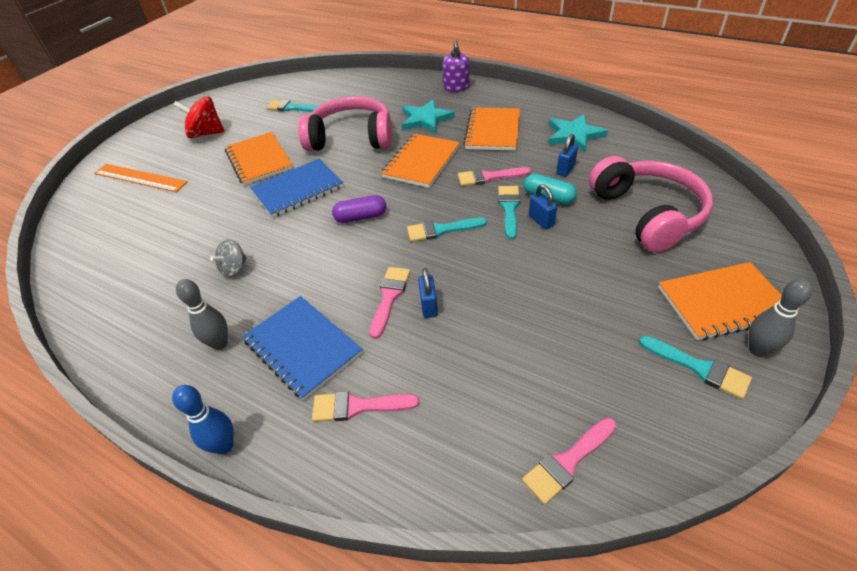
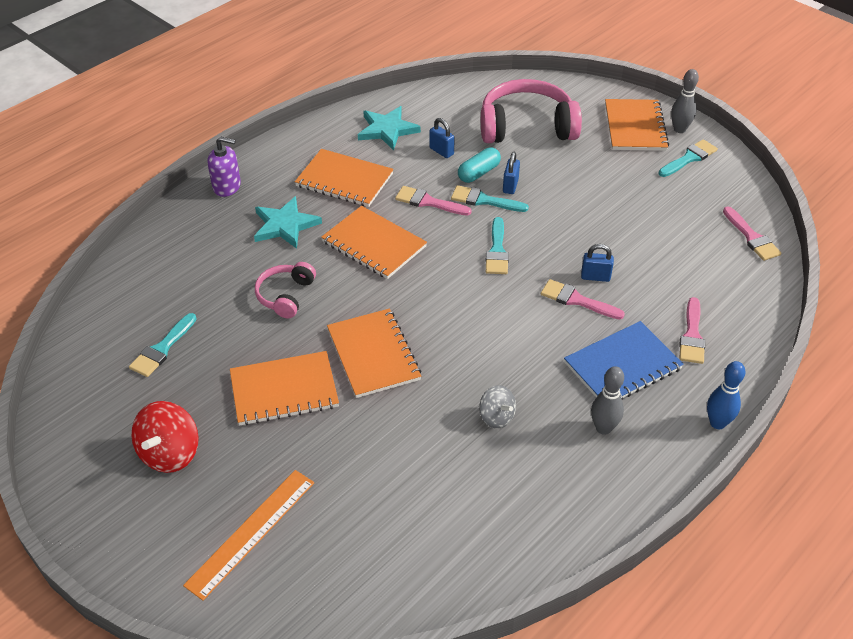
camera: 80 degrees left, 0 degrees up
blue notebook [250,159,343,218] -> orange notebook [327,309,421,398]
pink headphones [298,96,392,151] -> pink headphones [255,262,316,318], size x0.53
purple capsule [332,195,386,223] -> none
pink brush [458,167,531,186] -> pink brush turned 105 degrees clockwise [395,186,471,216]
blue padlock [529,184,557,229] -> blue padlock turned 60 degrees counterclockwise [503,152,520,194]

